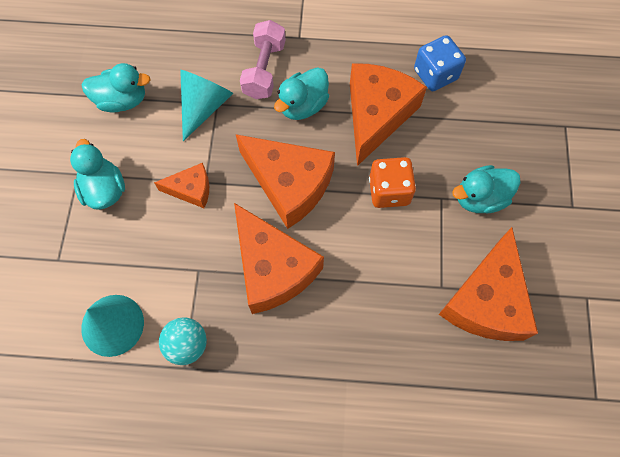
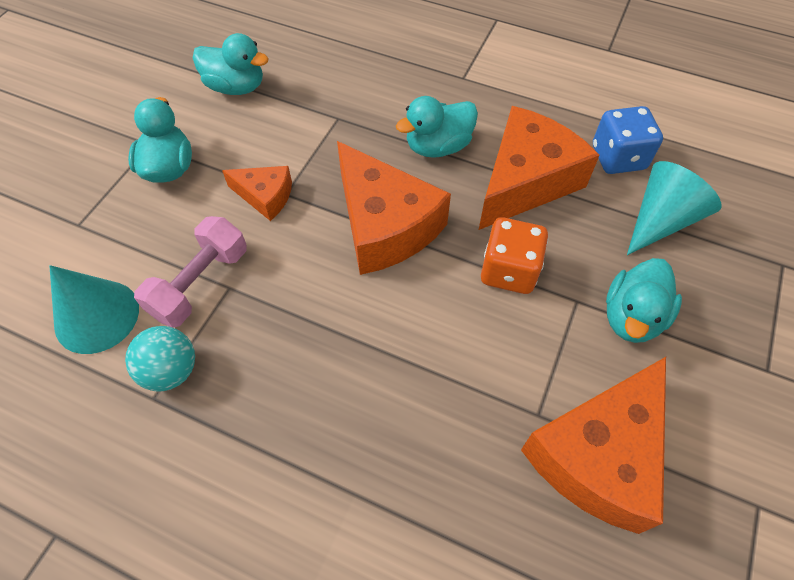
camera: 20 degrees right, 10 degrees down
turquoise cone [180,70,233,141] -> turquoise cone moved to [627,161,722,255]
orange cheese [234,203,324,314] -> none
pink dumbbell [240,20,286,99] -> pink dumbbell moved to [134,216,247,328]
turquoise duck [452,165,521,213] -> turquoise duck turned 60 degrees counterclockwise [606,258,682,343]

